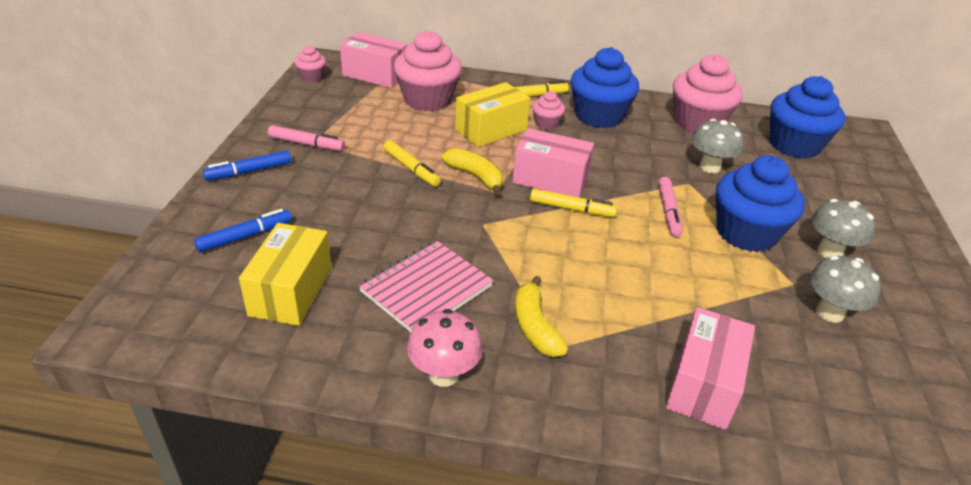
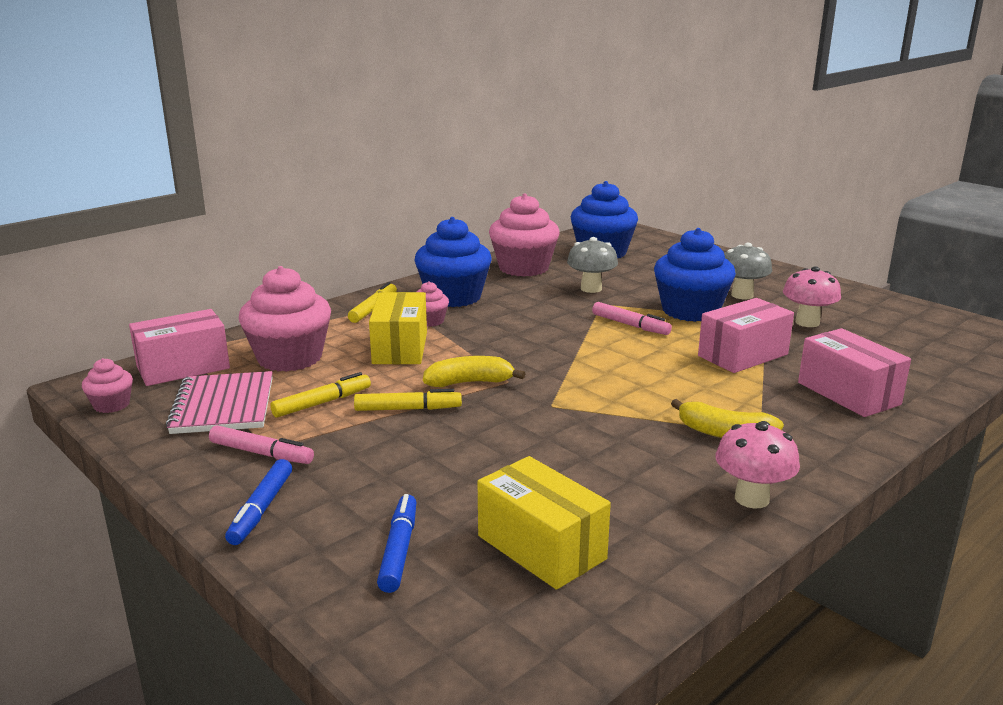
camera: 50 degrees left, 15 degrees down
pink marker [268,125,345,151] -> pink marker turned 60 degrees clockwise [209,425,314,464]
pink notebook [359,240,493,332] -> pink notebook moved to [166,371,273,434]
pink box [513,128,594,198] -> pink box moved to [698,298,794,373]
yellow marker [530,189,617,217] -> yellow marker moved to [270,372,371,418]
grey mushroom [809,255,881,323] -> pink mushroom [783,266,841,327]

